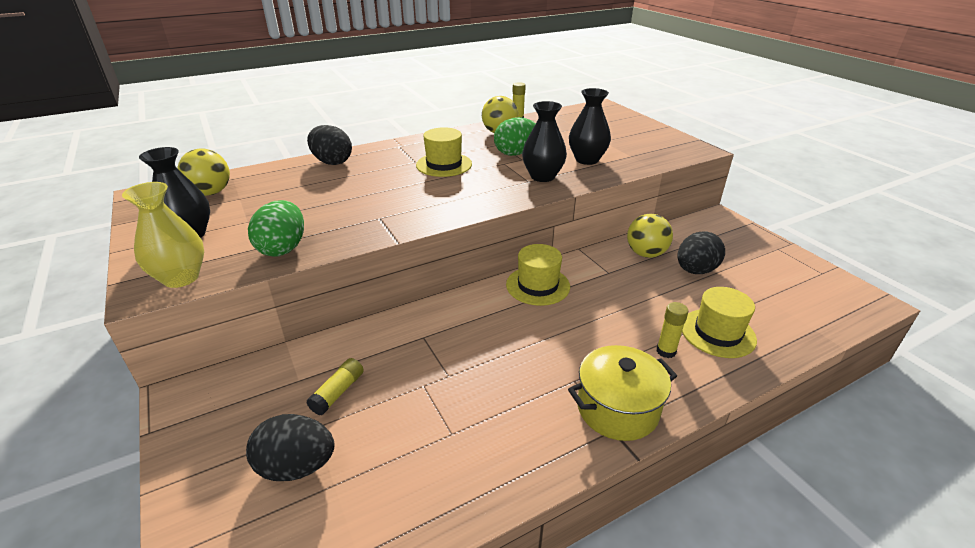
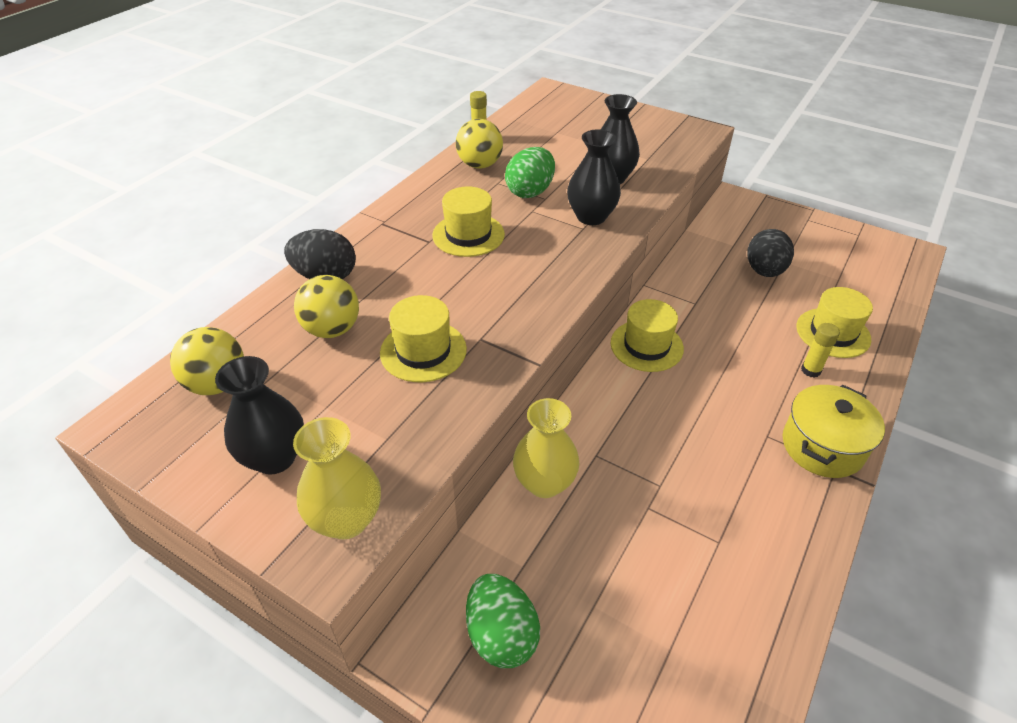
camera: 30 degrees left, 10 degrees up
black egg [246,414,335,481] -> none
green egg [248,200,304,257] -> green egg moved to [466,574,540,668]
yellow glue stick [306,358,364,415] -> none
yellow ball [627,214,673,258] -> yellow ball moved to [294,275,359,338]
none -> yellow hat [380,295,467,382]
none -> yellow vase [513,398,580,498]

